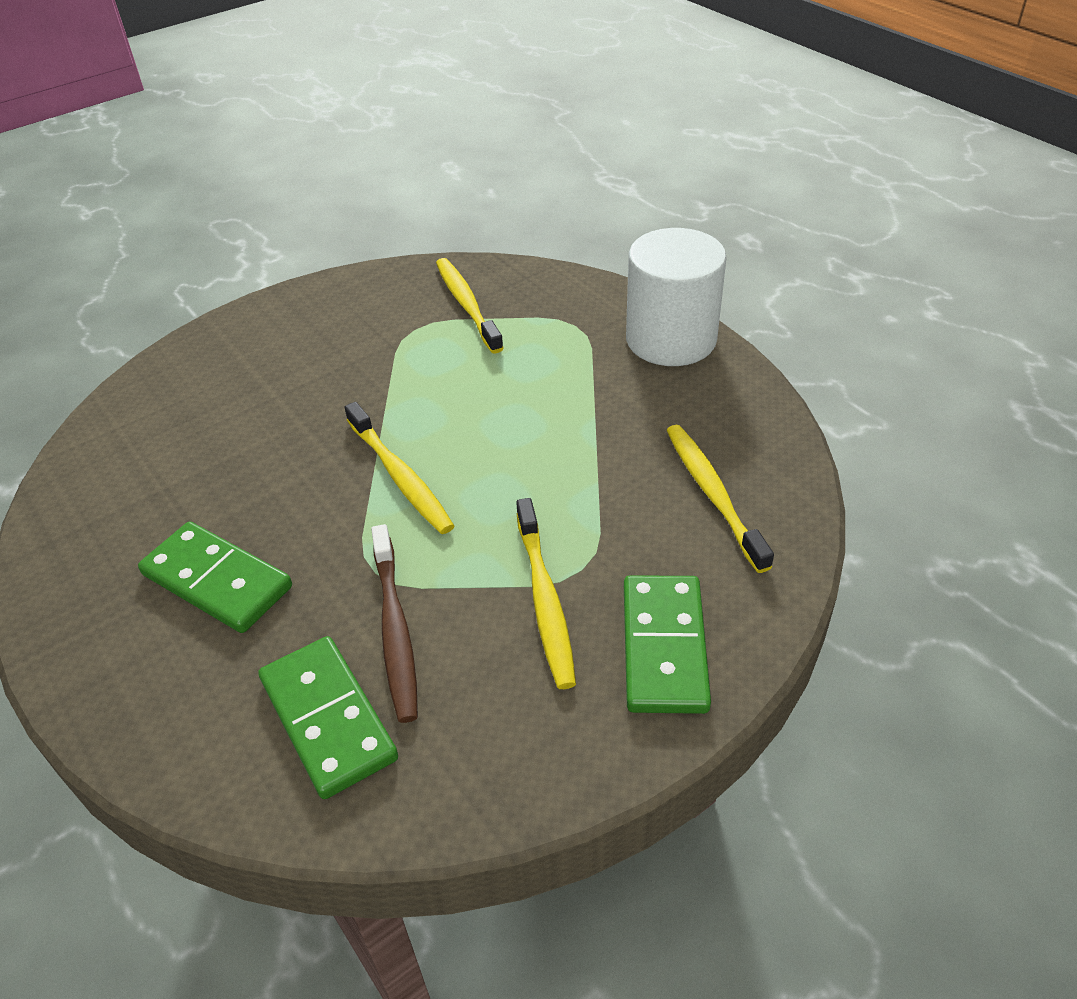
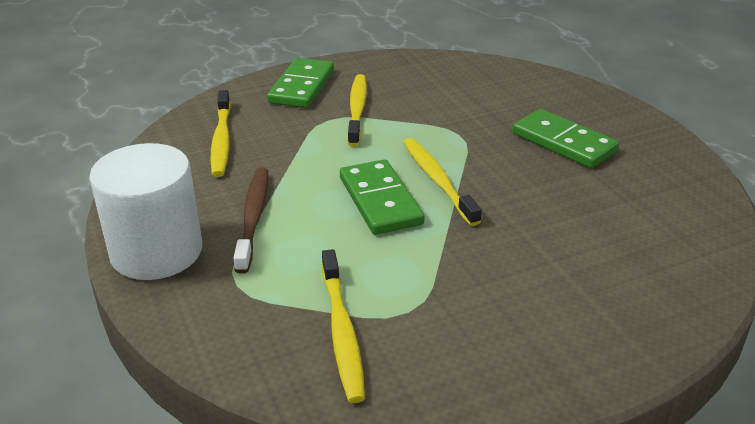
camera: 170 degrees left, 10 degrees down
green domino [258,636,398,799] -> green domino moved to [340,159,425,235]
brown toothbrush [371,524,418,723] -> brown toothbrush moved to [234,168,268,274]

